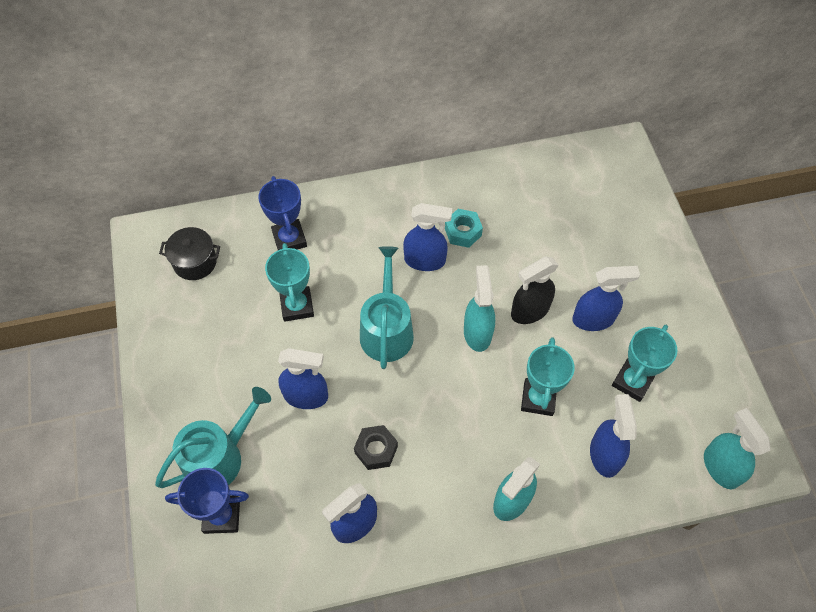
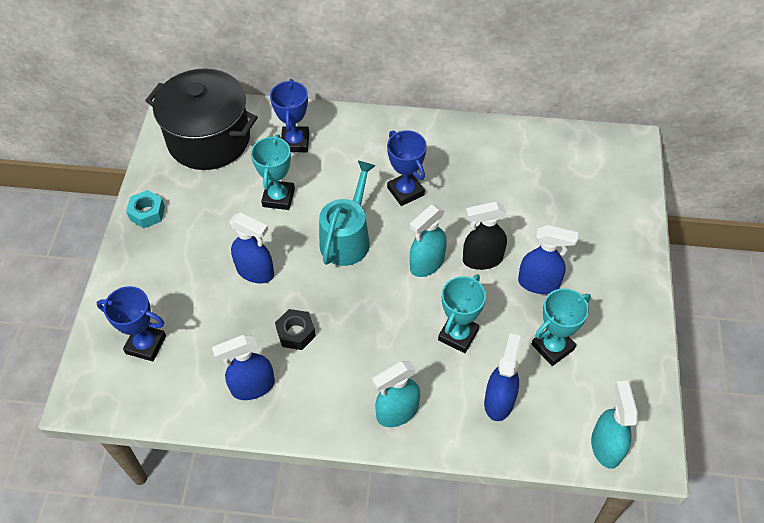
camera: 20 degrees right, 5 degrees down
turquoise watering can [155,387,271,488] -> none
black pot [159,227,220,280] -> black pot [145,68,258,170], size x2.11
blue spray bottle [403,203,452,271] -> blue trophy [387,130,427,206]
turquoise nut [445,209,483,248] -> turquoise nut moved to [126,190,165,228]
turquoise spray bottle [464,265,495,352] -> turquoise spray bottle turned 150 degrees counterclockwise [410,204,447,277]

